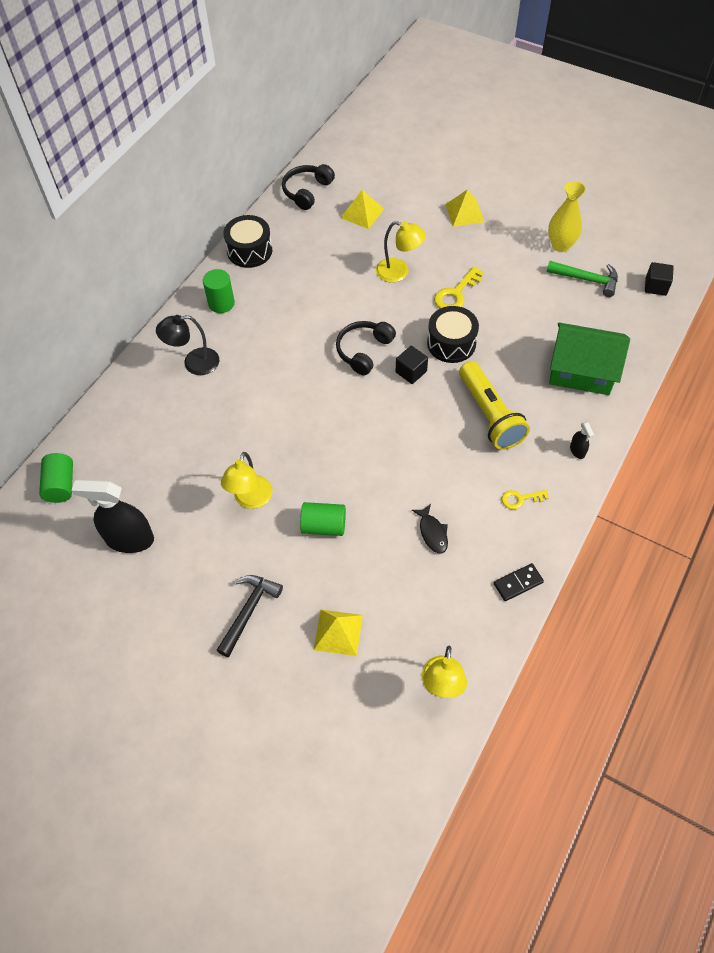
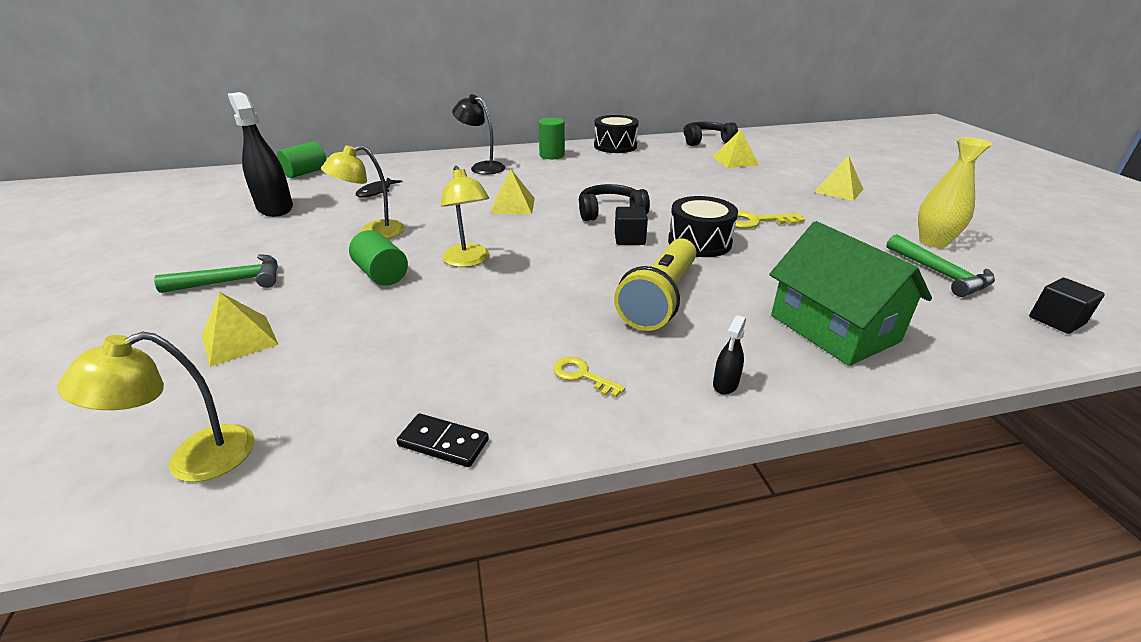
camera: 45 degrees right, 25 degrees down
black hammer [216,575,283,657] -> green hammer [154,254,278,293]
yellow lamp [376,221,426,283] -> yellow lamp moved to [441,166,489,267]
black fish [412,504,448,554] -> black fish moved to [356,177,403,198]
none -> yellow pyramid [491,169,535,214]

